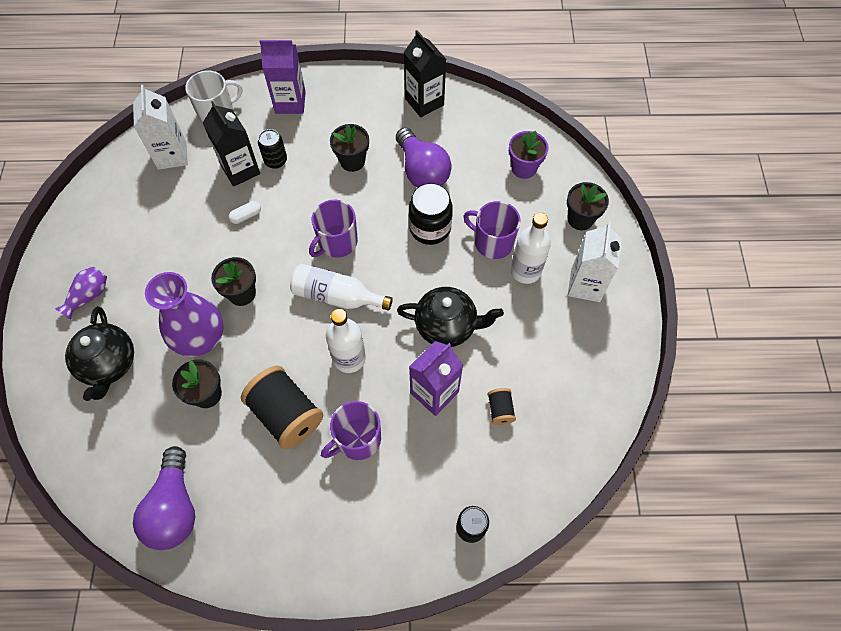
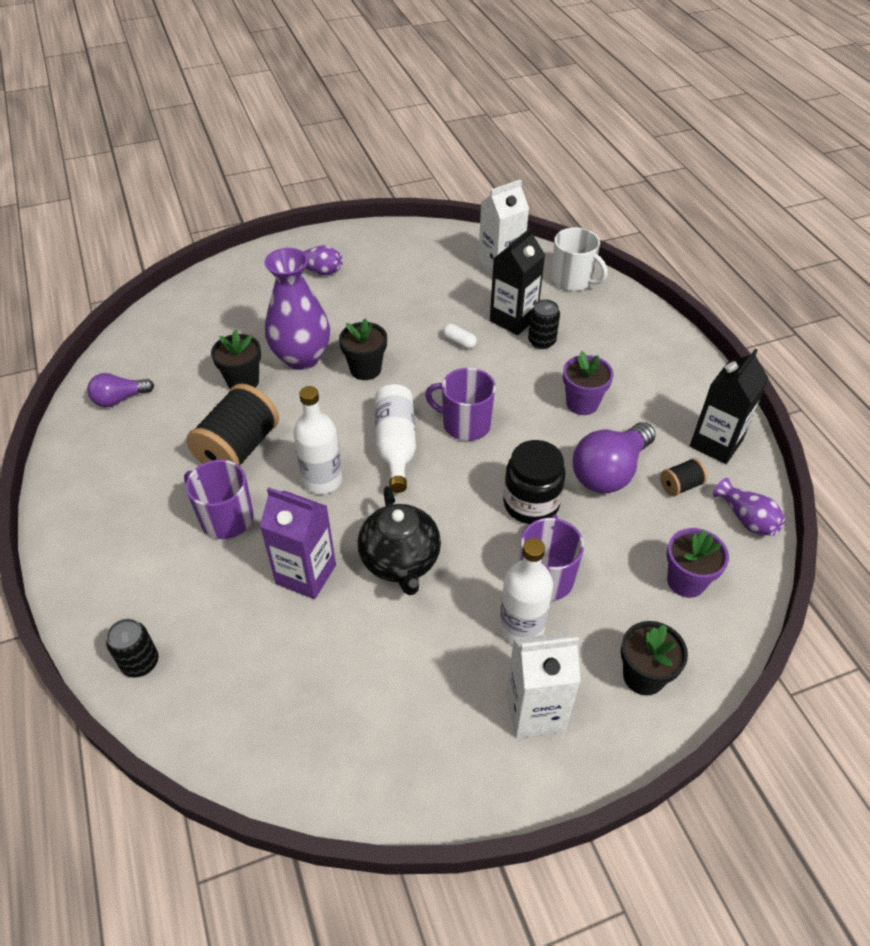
camera: 70 degrees right, 15 degrees down
black teapot [65,306,134,401] -> none
purple light bulb [133,446,195,550] -> purple light bulb [87,373,154,407], size x0.59
purple carton [260,40,306,114] -> none
black flower pot [330,124,369,172] -> purple flower pot [563,351,614,415]
black spool [487,388,516,425] -> black spool moved to [660,458,707,496]
none -> purple vase [713,478,785,536]

